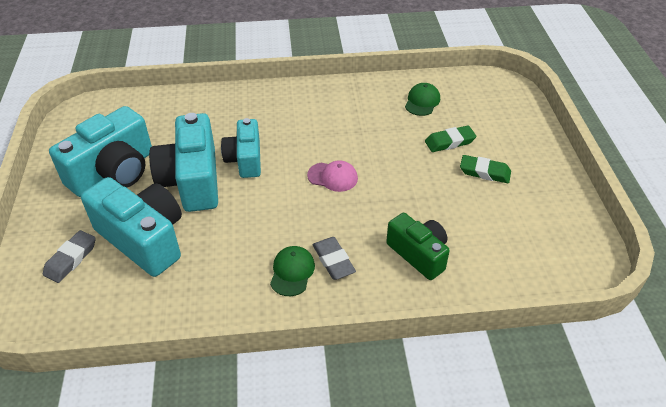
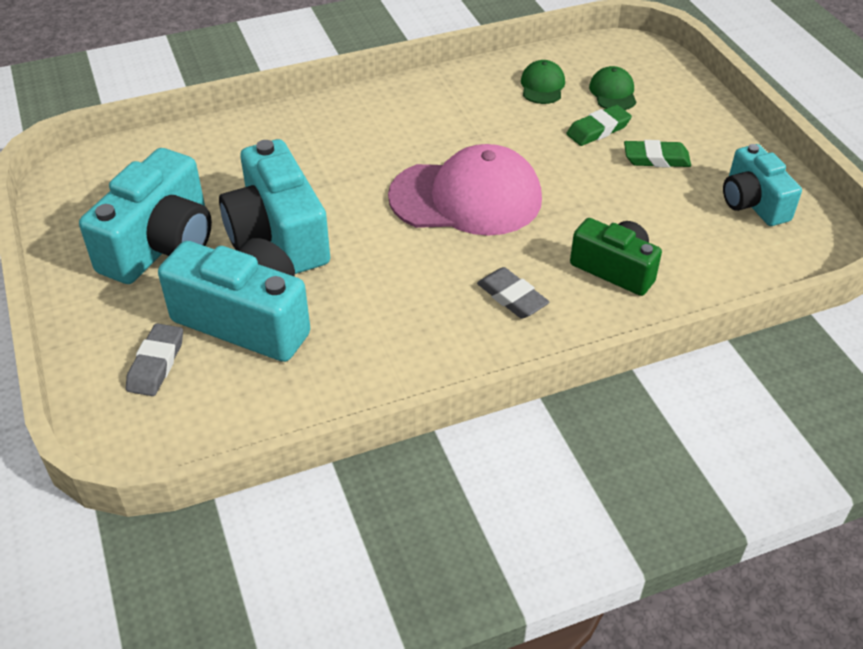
camera: 15 degrees left, 0 degrees up
turquoise camera [221,118,261,178] -> turquoise camera moved to [723,144,802,226]
green cap [270,246,315,296] -> green cap moved to [589,66,636,110]
pink cap [307,160,358,192] -> pink cap [388,144,542,236], size x2.20

